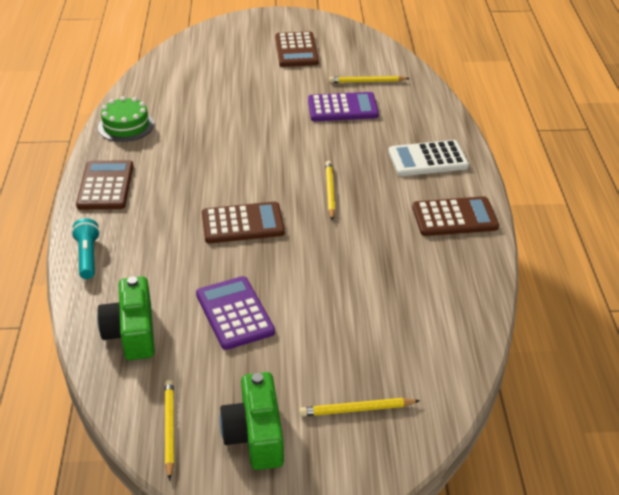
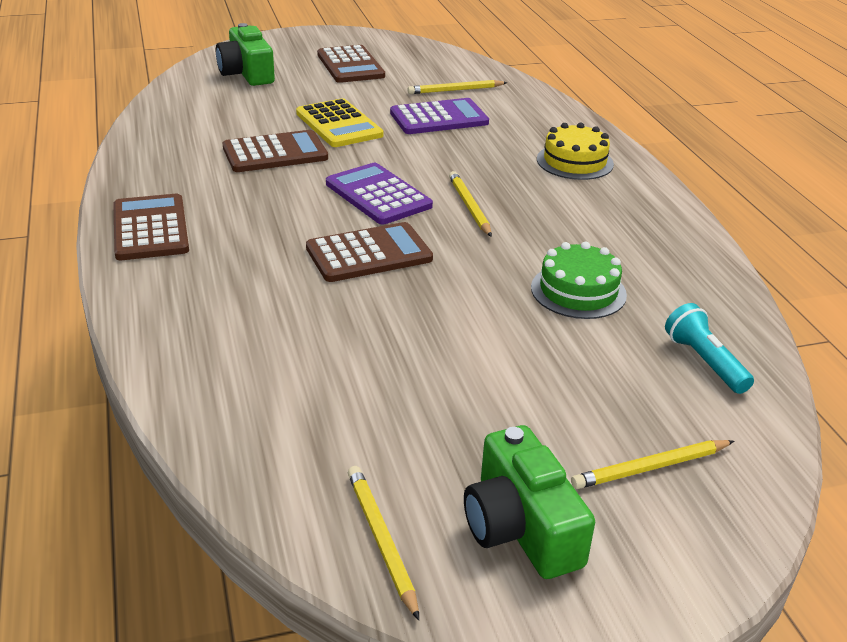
camera: 15 degrees left, 5 degrees down
turquoise flashlight [71,218,100,279] -> turquoise flashlight moved to [665,303,754,394]
green camera [97,276,155,360] -> green camera moved to [216,23,275,86]
green cake [98,96,154,142] -> green cake moved to [531,242,627,319]
purple calculator [196,276,275,350] -> purple calculator moved to [326,163,433,225]
white calculator [388,140,469,176] -> yellow cake [537,123,614,180]
brown calculator [412,196,499,236] -> brown calculator moved to [223,130,328,172]
none -> yellow calculator [296,98,383,147]

